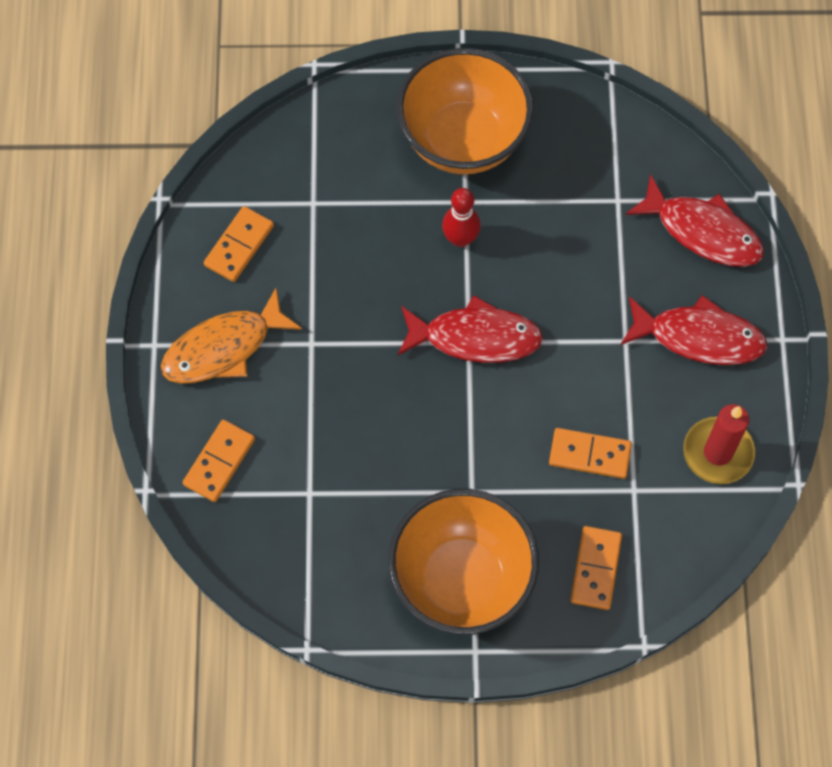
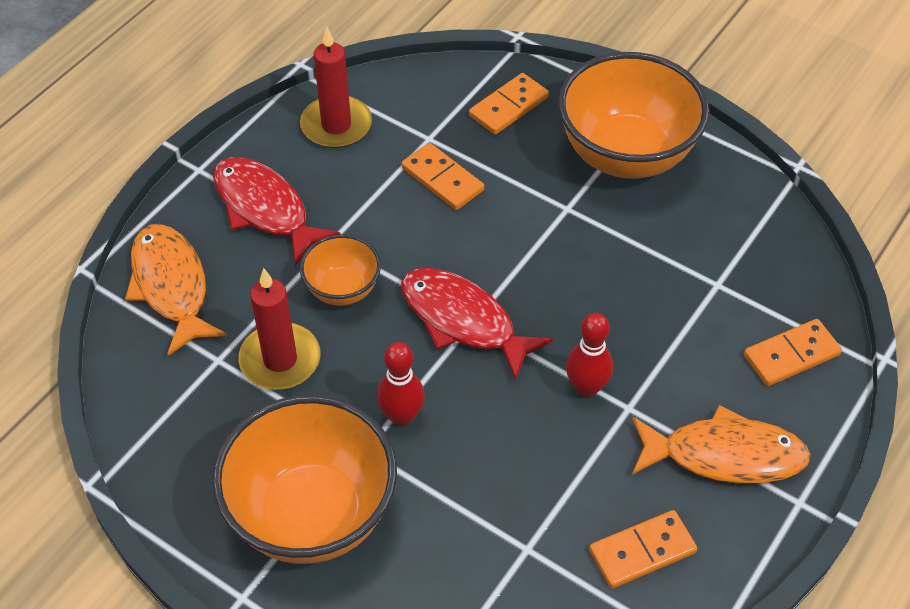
camera: 145 degrees left, 15 degrees down
red fish [625,174,764,267] -> orange fish [125,224,227,356]
none -> red candle [238,268,320,390]
none -> orange bowl [300,234,381,306]
none -> red bowling pin [566,313,613,397]

